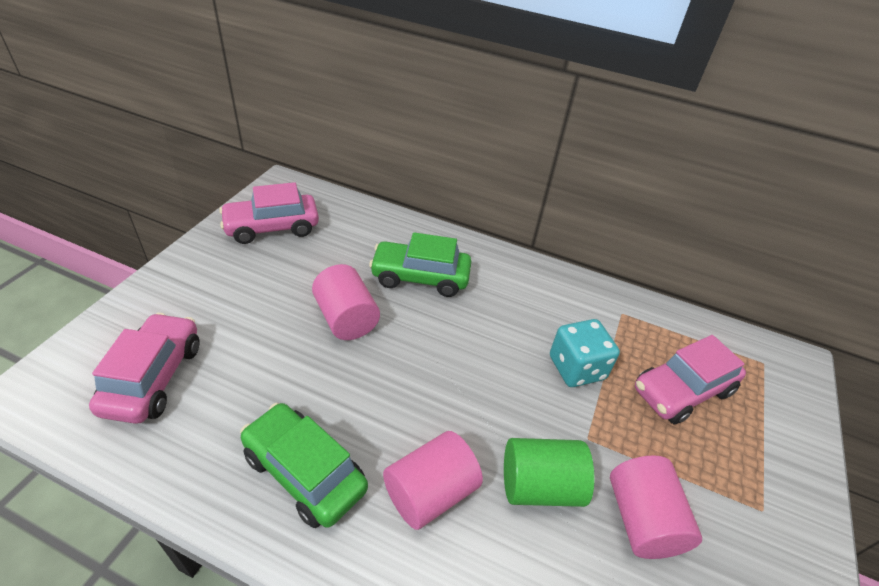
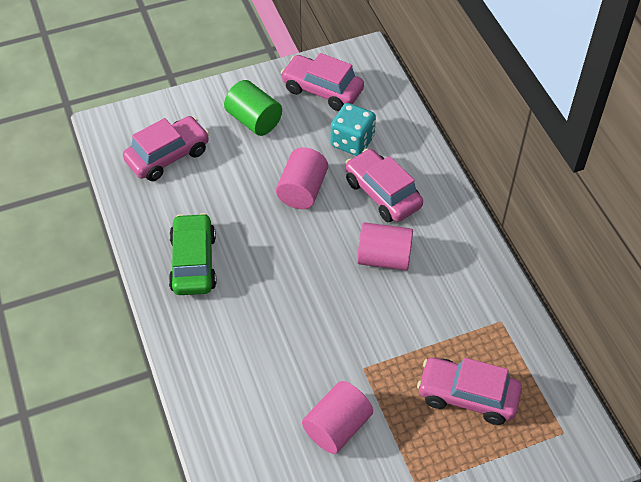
camera: 50 degrees right, 10 degrees up
green car [369,232,472,297] -> pink car [345,148,423,222]
pink cylinder [383,431,483,530] -> pink cylinder moved to [357,222,413,271]
green cylinder [504,438,594,507] -> green cylinder moved to [224,80,282,136]
turquoise dice [550,319,620,387] -> turquoise dice moved to [331,103,376,156]

